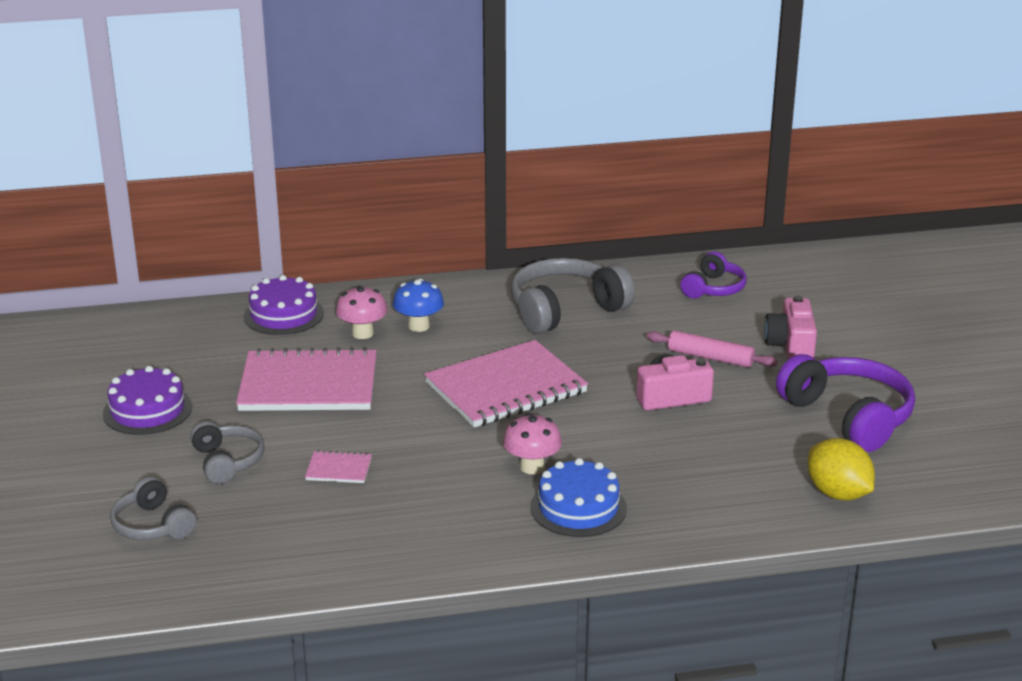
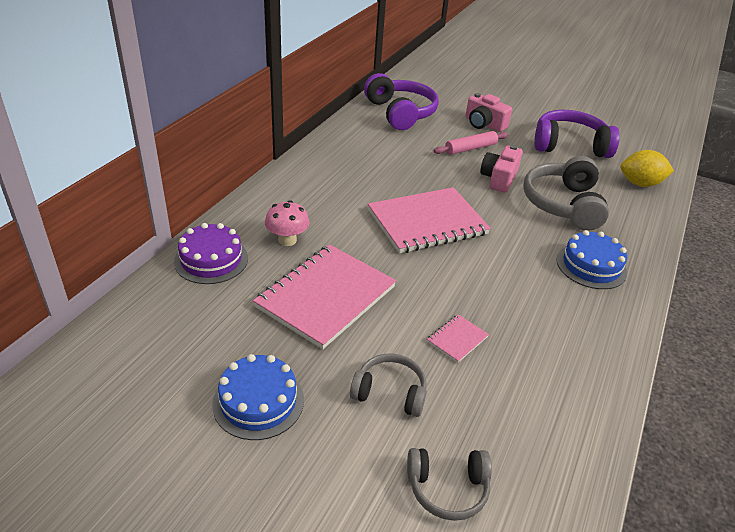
camera: 55 degrees left, 10 degrees up
purple cake [103,366,192,435] -> blue cake [212,354,304,440]
blue mushroom [393,279,444,332] -> none
pink notebook [424,340,588,427] -> pink notebook turned 60 degrees clockwise [368,187,491,253]
pink mushroom [503,413,562,474] -> none
grey headphones [511,258,635,334] -> grey headphones moved to [523,156,609,231]
purple headphones [680,252,747,299] -> purple headphones [364,73,439,130], size x1.73

